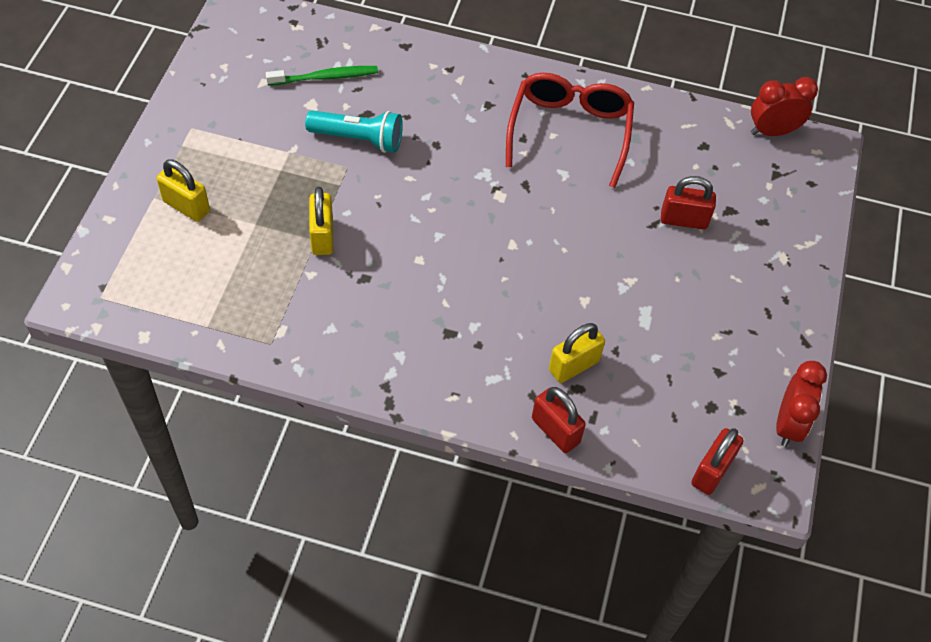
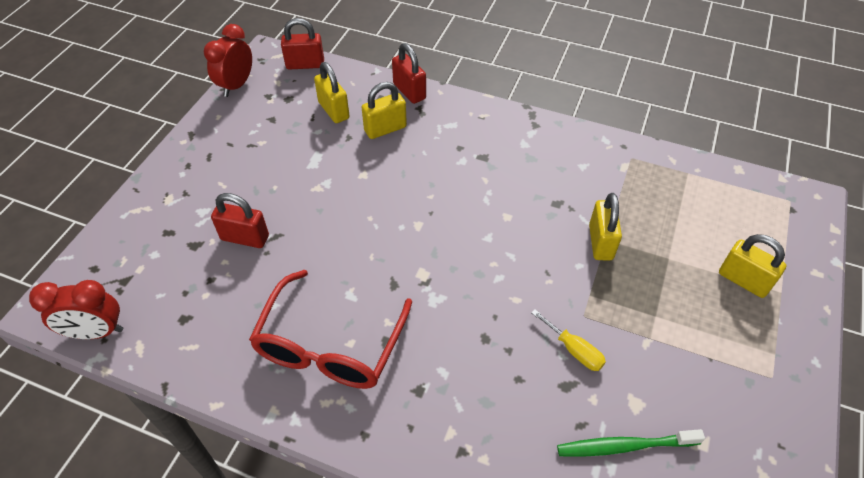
camera: 170 degrees left, 5 degrees down
turquoise flashlight [305,110,403,153] -> yellow screwdriver [531,309,606,371]
red padlock [691,428,743,495] -> red padlock turned 45 degrees clockwise [281,18,324,70]
none -> yellow padlock [314,62,350,123]

